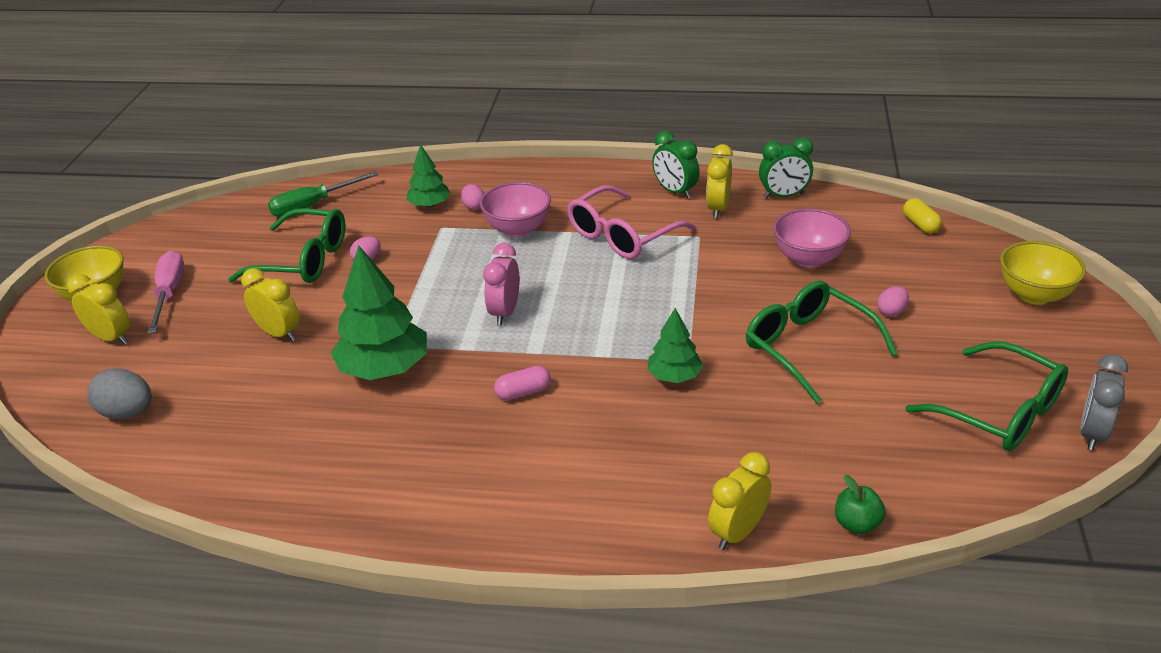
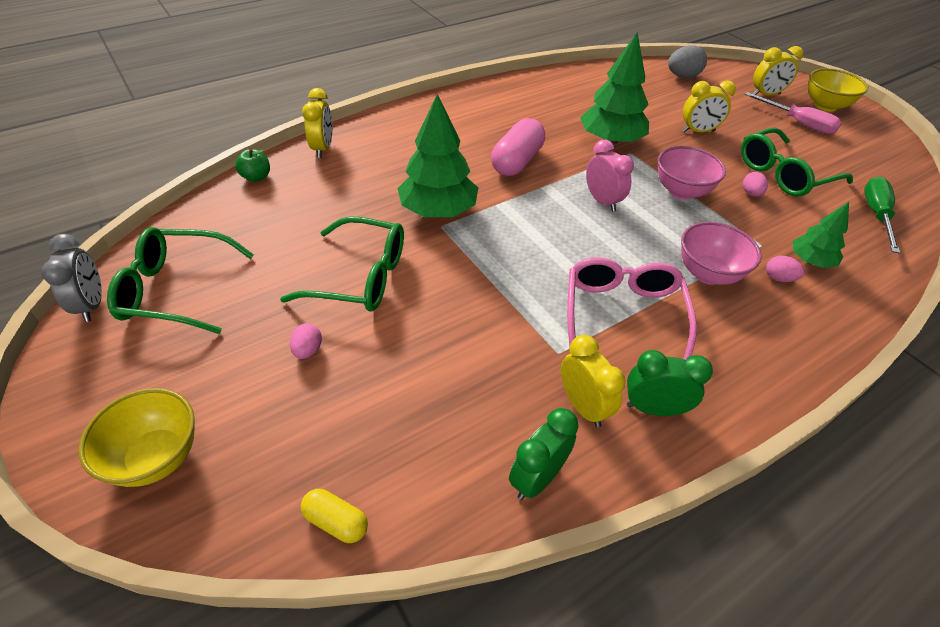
camera: 135 degrees right, 10 degrees up
pink capsule [494,366,551,400] -> pink capsule [491,118,545,176], size x1.86
green tree [647,308,703,383] -> green tree [397,94,478,217], size x1.77
pink bowl [773,208,851,268] -> pink bowl moved to [657,146,726,200]

